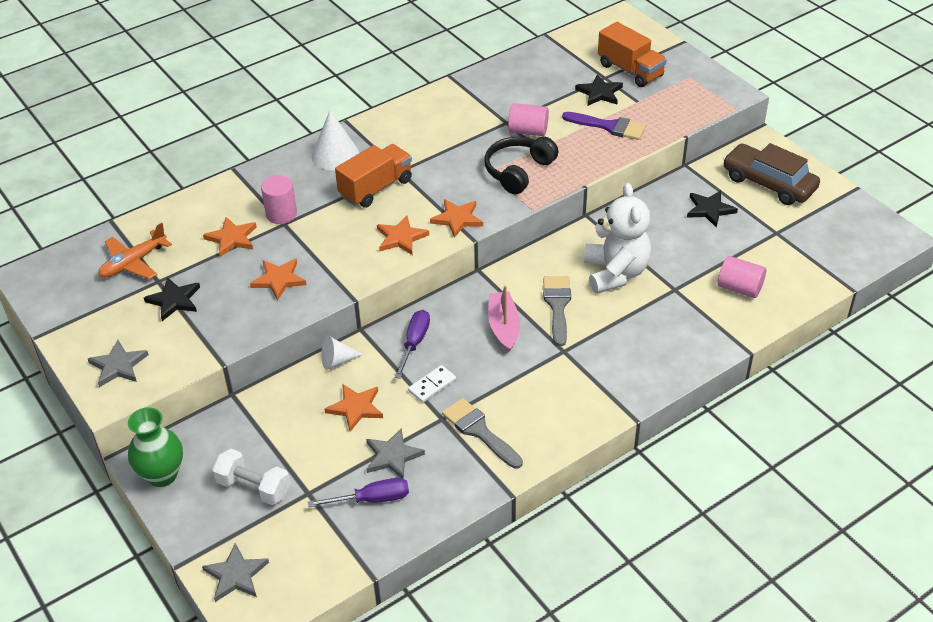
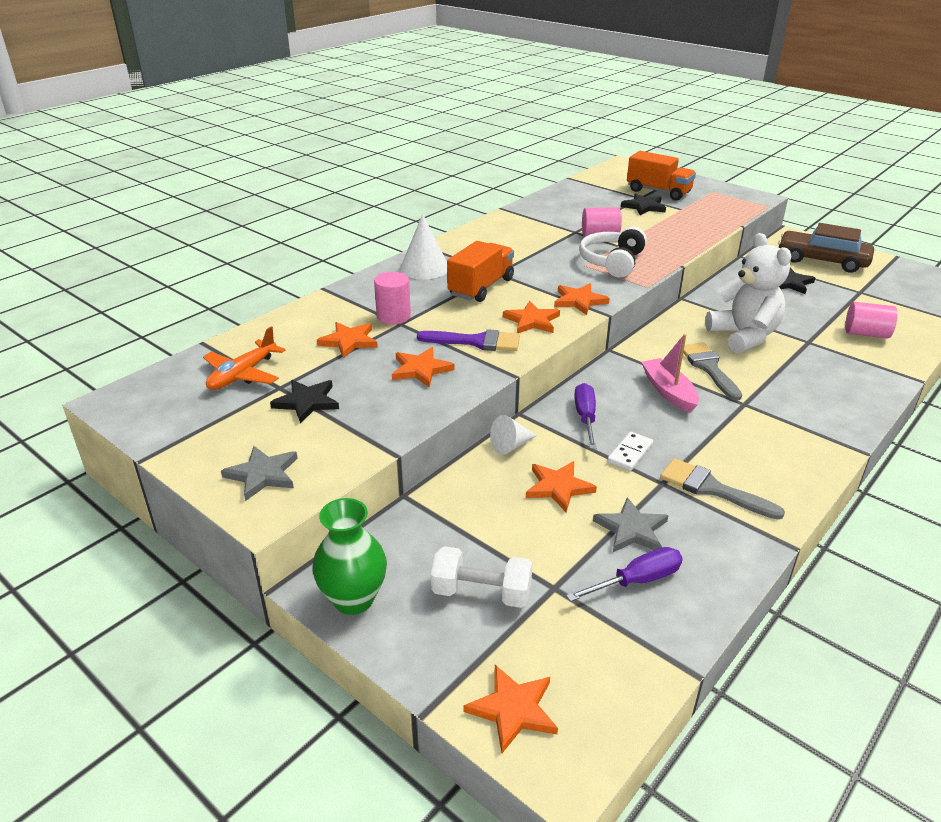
camera: 15 degrees left, 10 degrees down
grey star [202,543,269,602] -> orange star [464,665,558,753]
black headphones [484,137,558,194] -> white headphones [579,227,647,277]
purple brush [562,112,646,140] -> purple brush moved to [417,329,520,351]

